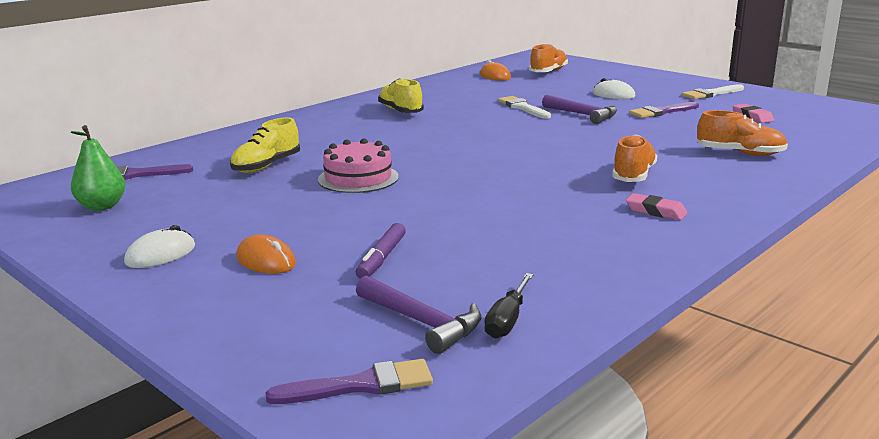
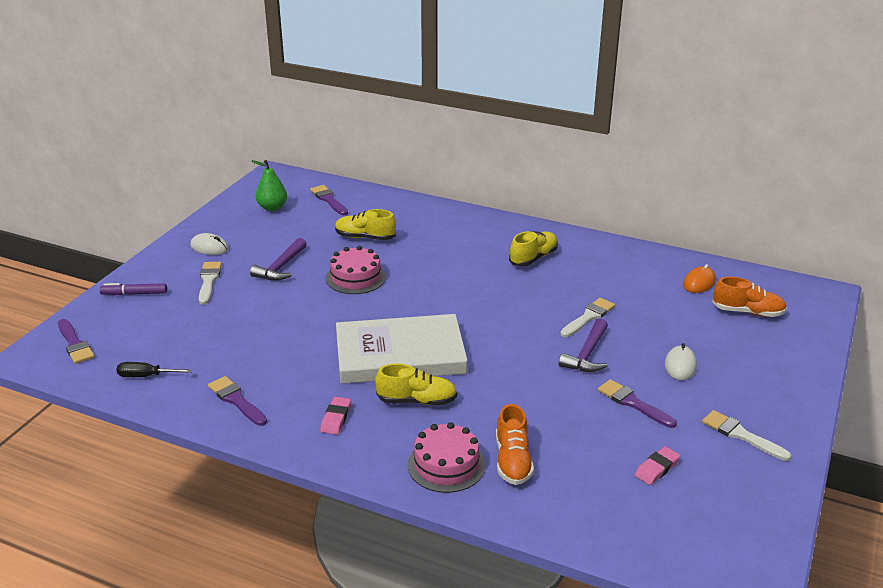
camera: 70 degrees right, 10 degrees up
orange mouse [237,234,296,274] -> white brush [199,262,222,305]
purple marker [356,223,406,279] -> purple marker moved to [99,283,167,295]
purple hammer [356,276,481,354] -> purple hammer moved to [250,238,307,281]
orange shoe [612,134,657,182] -> yellow shoe [375,363,457,406]
none -> purple brush [208,376,267,426]
none -> white book [336,314,468,384]
none -> pink cake [408,422,486,493]

